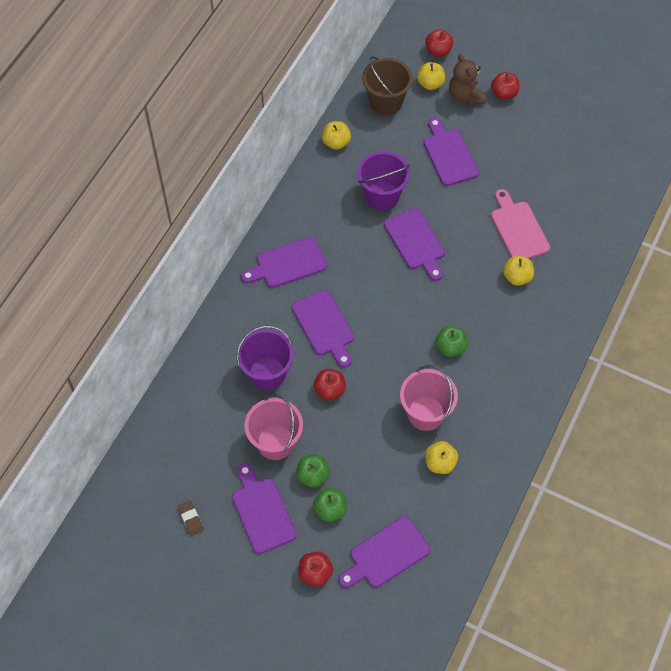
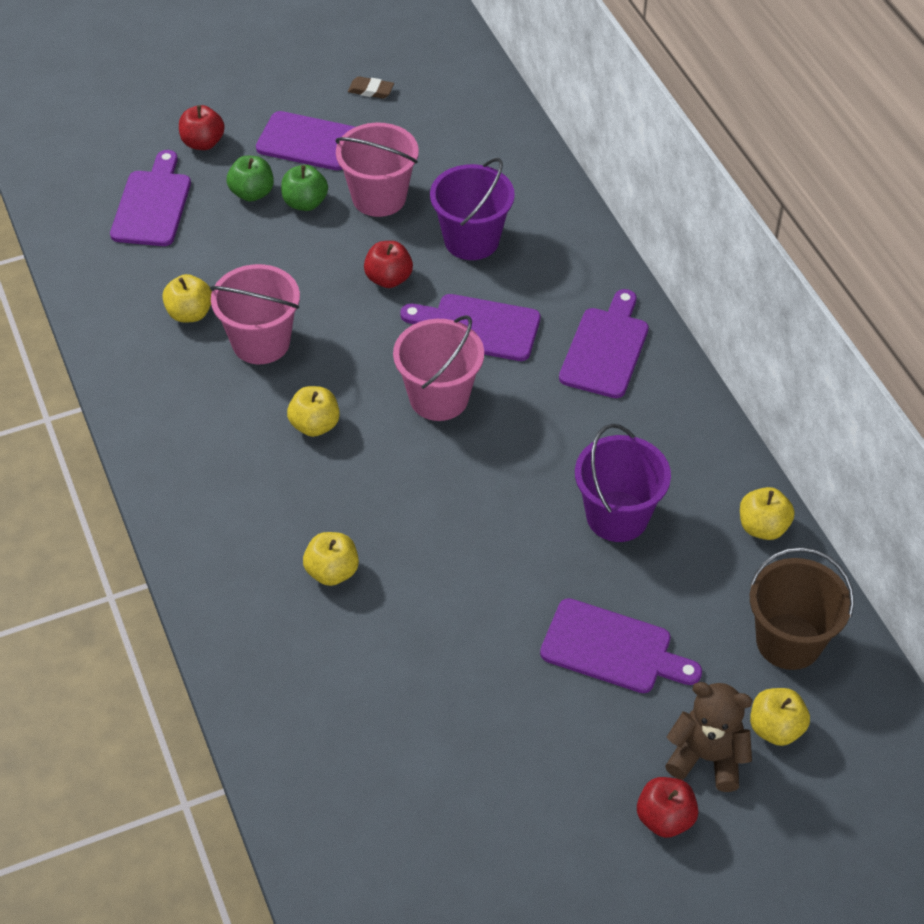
camera: 130 degrees right, 10 degrees down
purple cutting board [384,208,445,281] -> none
red apple [425,29,453,57] -> none
green apple [435,326,467,357] -> yellow apple [287,386,340,437]
pink cutting board [491,189,550,259] -> none
none -> pink bucket [393,315,484,421]

